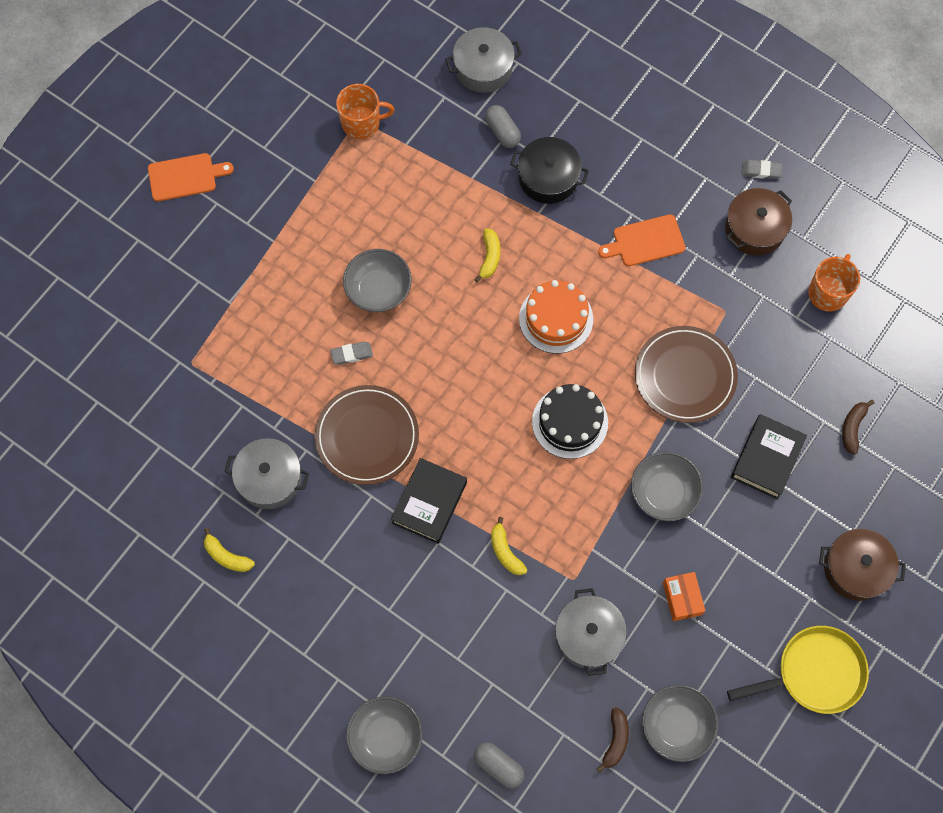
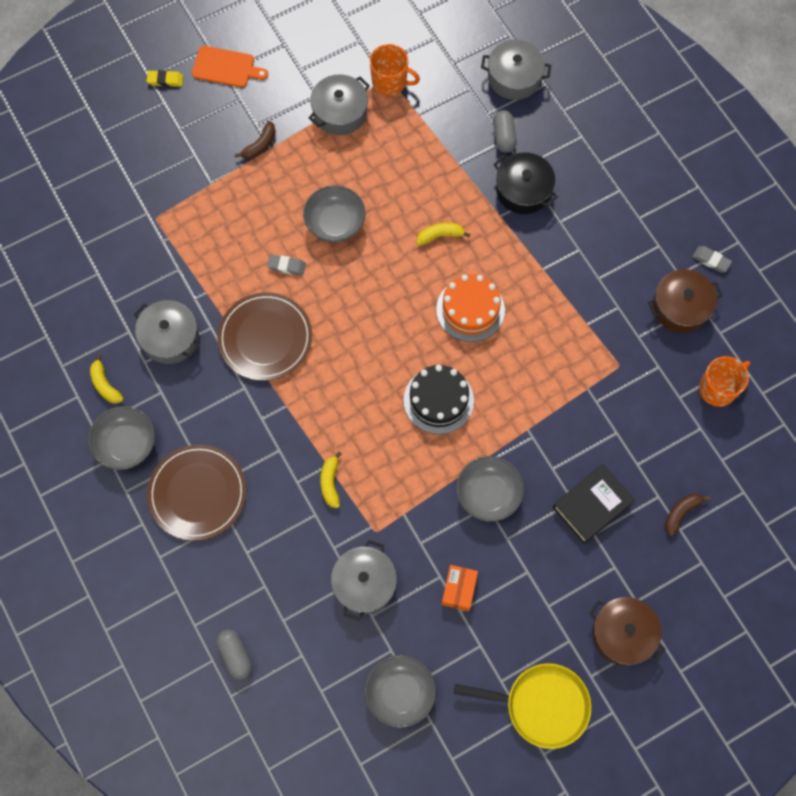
camera: 25 degrees right, 0 degrees up
grey bowl [346,696,423,774] -> grey bowl moved to [88,406,155,470]
black book [391,458,467,544] -> none
yellow banana [474,228,500,282] -> yellow banana turned 135 degrees counterclockwise [417,223,470,246]
brown banana [596,707,629,773] -> brown banana moved to [235,121,276,159]
orange cutting board [598,214,686,266] -> none
brown plate [635,326,738,423] -> brown plate moved to [147,444,246,541]
none -> yellow eraser [147,70,183,87]
none -> grey pot [309,74,370,135]

